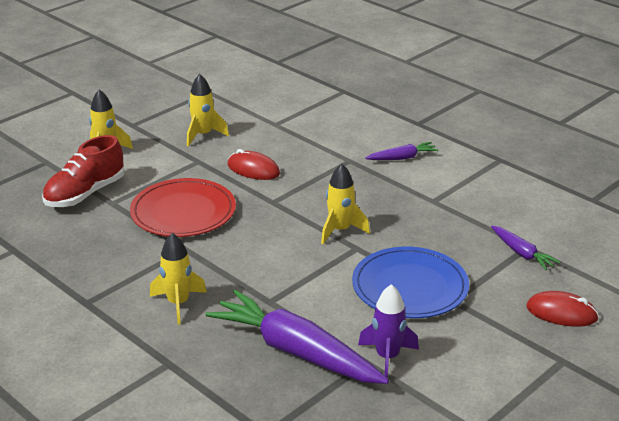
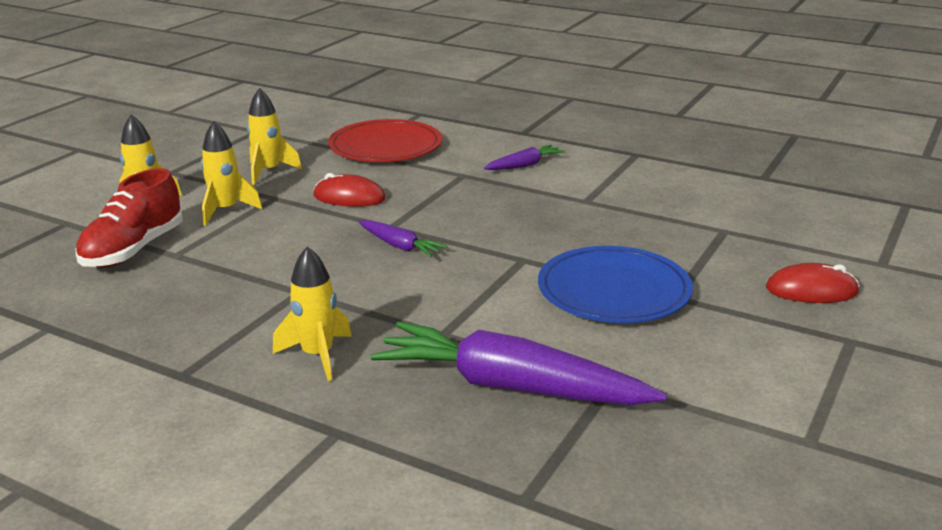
camera: 15 degrees left, 5 degrees down
red plate [130,178,236,237] -> red plate moved to [328,119,442,162]
yellow rocket [321,164,370,244] -> yellow rocket moved to [201,121,262,225]
purple rocket [358,284,419,379] -> none
purple carrot [491,226,560,270] -> purple carrot moved to [359,220,448,257]

